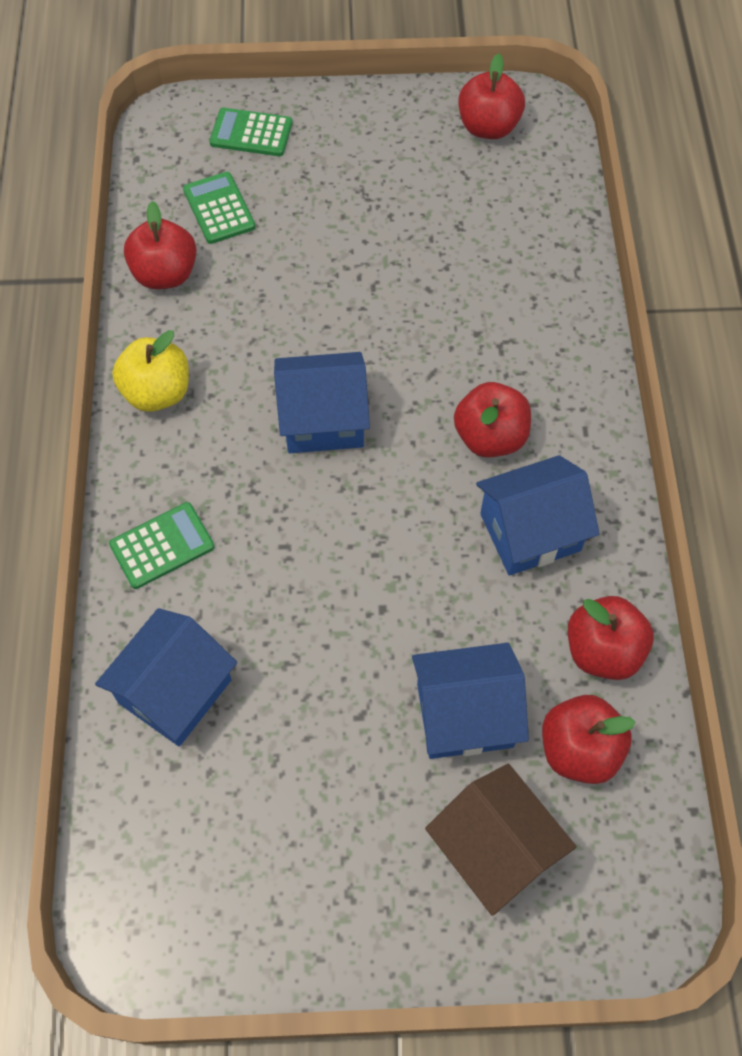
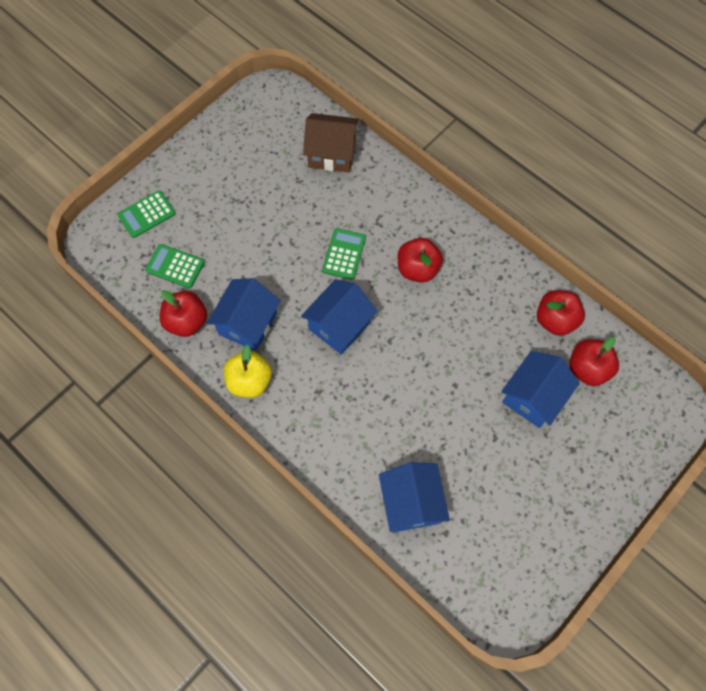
camera: 45 degrees left, 5 degrees up
green calculator [109,502,215,589] -> green calculator moved to [322,228,366,280]
brown house [425,764,577,916] -> brown house moved to [303,113,359,172]
red apple [459,53,525,139] -> none
blue house [476,455,600,576] -> blue house moved to [207,278,281,351]

